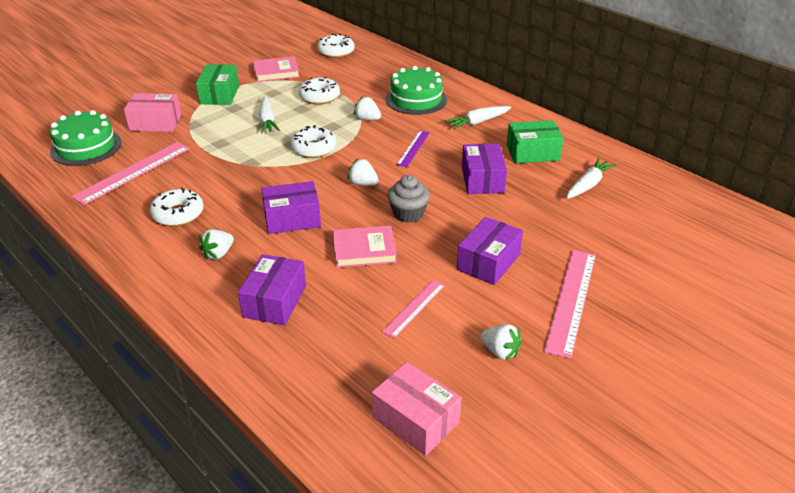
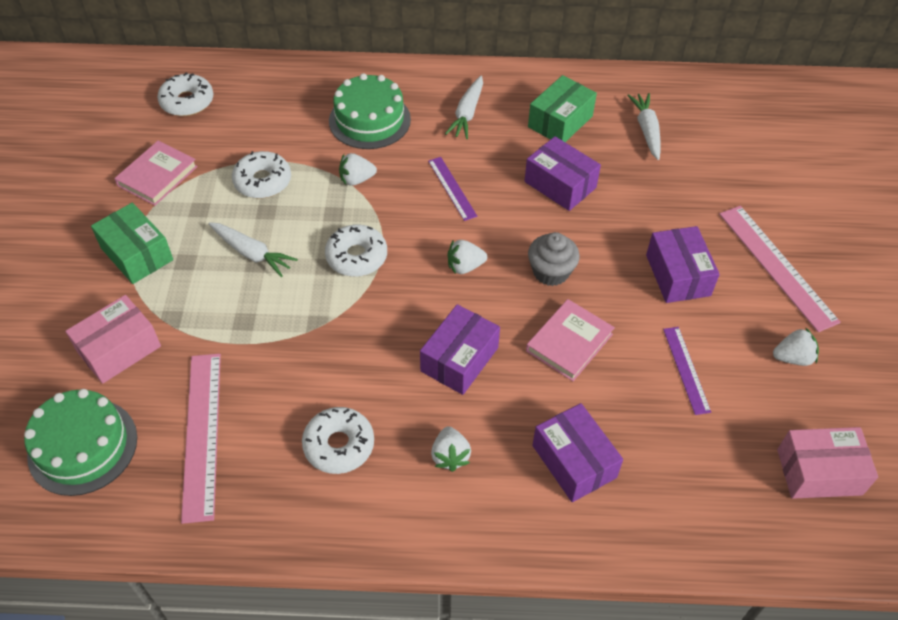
camera: 45 degrees left, 15 degrees up
pink ruler [382,280,445,338] -> purple ruler [663,327,711,415]

